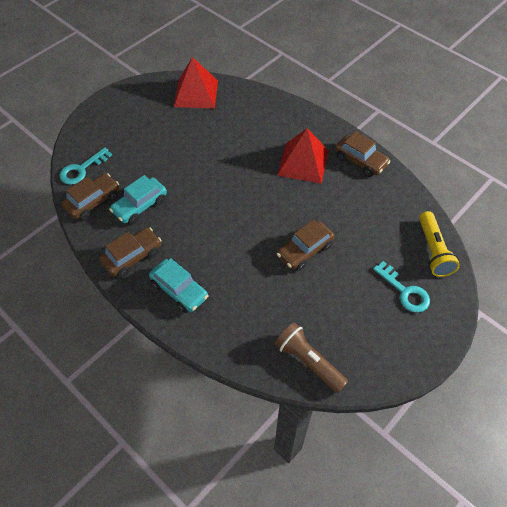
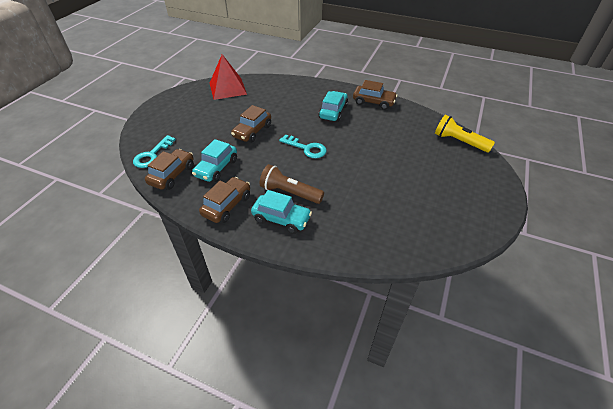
camera: 20 degrees left, 10 degrees down
brown flashlight [275,322,348,393] -> brown flashlight moved to [259,164,324,204]
red pyramid [277,128,329,184] -> turquoise car [319,91,348,122]
brown car [277,219,335,271] -> brown car moved to [231,105,271,143]
turquoise key [373,261,430,313] -> turquoise key moved to [279,134,327,158]
yellow flashlight [419,211,460,277] -> yellow flashlight turned 150 degrees clockwise [435,115,495,152]

